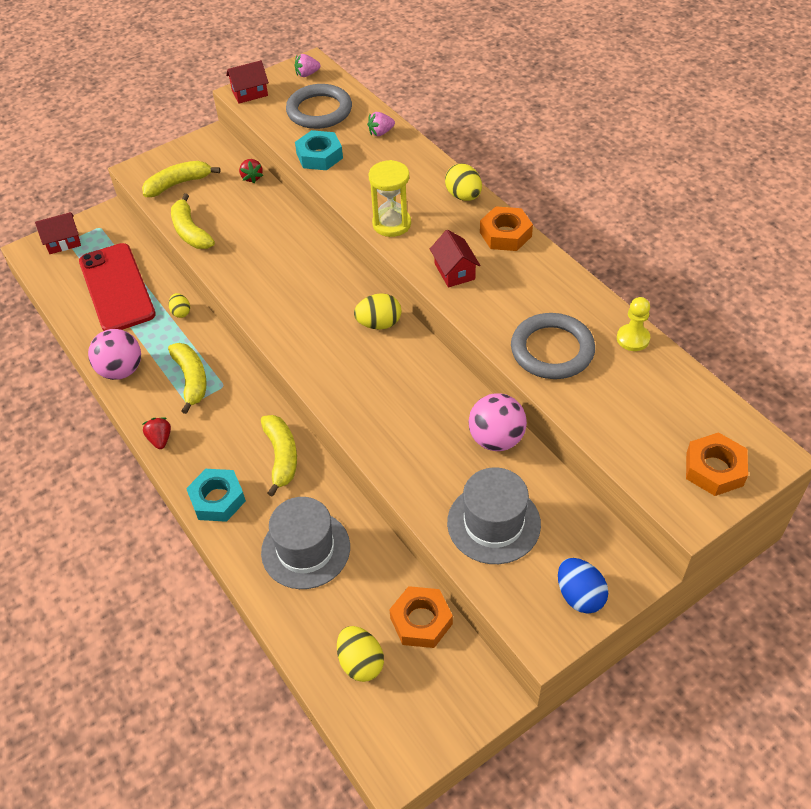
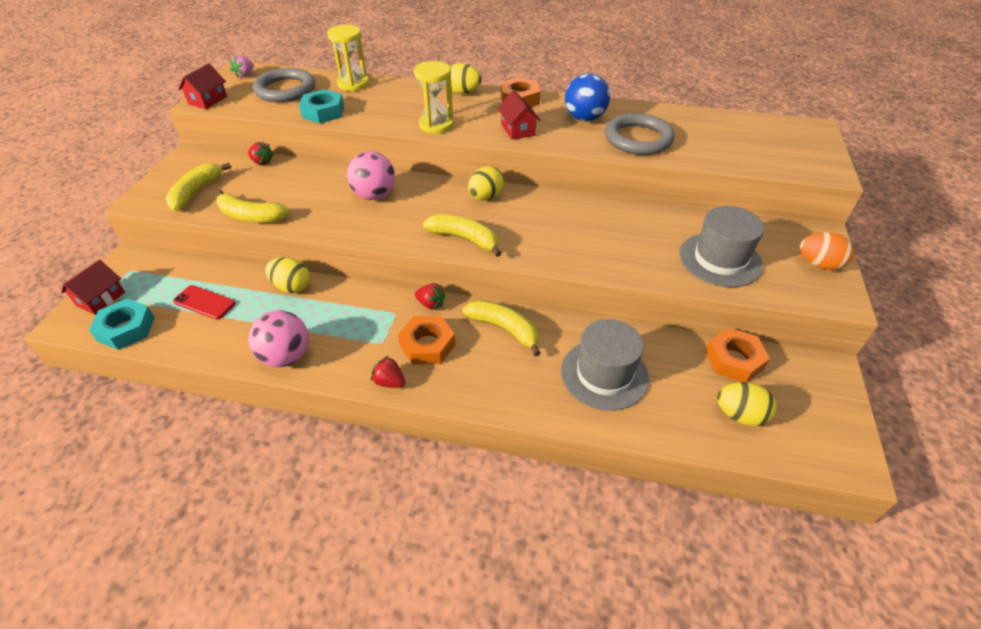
camera: 45 degrees left, 5 degrees down
red phone [79,243,156,331] -> red phone [173,285,235,320], size x0.47
yellow egg [168,293,190,318] -> yellow egg [265,257,310,293], size x1.59
yellow banana [168,343,207,414] -> yellow banana moved to [423,214,502,257]
turquoise nut [186,469,246,522] -> turquoise nut moved to [89,299,155,350]
pink strawberry [367,112,395,136] -> yellow hourglass [327,25,369,91]
red house [430,230,480,287] -> red house turned 45 degrees clockwise [498,90,540,140]
pink ball [468,393,527,451] -> pink ball moved to [347,151,395,200]
blue egg [558,558,608,614] -> orange egg [800,232,854,270]
yellow pawn [617,297,650,351] -> none
orange nut [686,432,748,496] -> orange nut moved to [398,316,455,365]
none -> red strawberry [415,283,445,310]
none -> blue ball [565,73,610,121]

